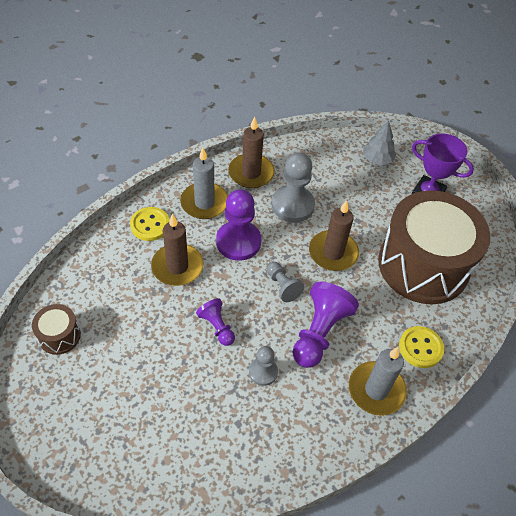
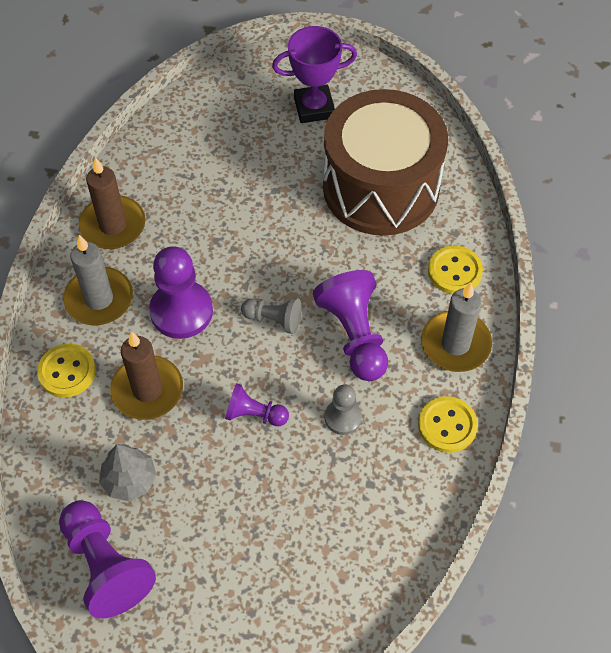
camera: 40 degrees left, 5 degrees up
brown drum [32,304,81,355] -> purple pawn [59,500,156,619]
grey pawn [272,152,315,222] -> none
brown candle [309,200,359,271] -> none
grey tree [363,120,396,165] -> grey tree moved to [99,444,156,501]
none -> yellow button [418,396,478,453]

